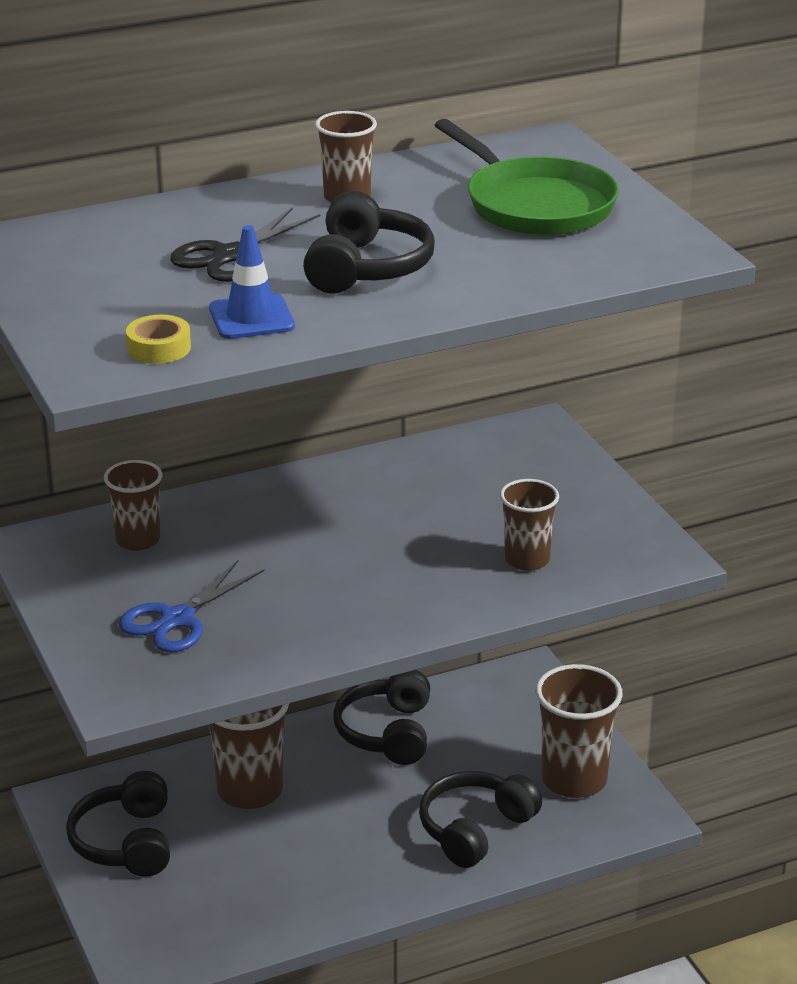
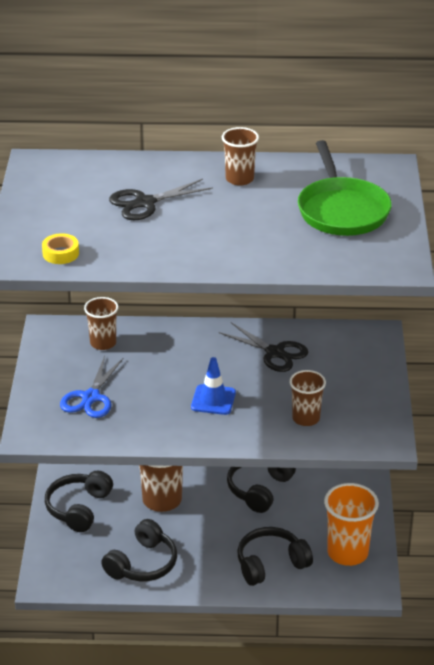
camera: 25 degrees right, 5 degrees up
blue scissors [119,560,264,652] -> blue scissors turned 45 degrees counterclockwise [60,356,123,418]
blue traffic cone [209,225,295,339] -> blue traffic cone moved to [191,357,236,415]
black headphones [303,191,435,294] -> black headphones moved to [101,519,177,582]
brown cup [536,664,623,798] -> orange cup [324,483,379,566]
none -> black scissors [219,322,308,372]

